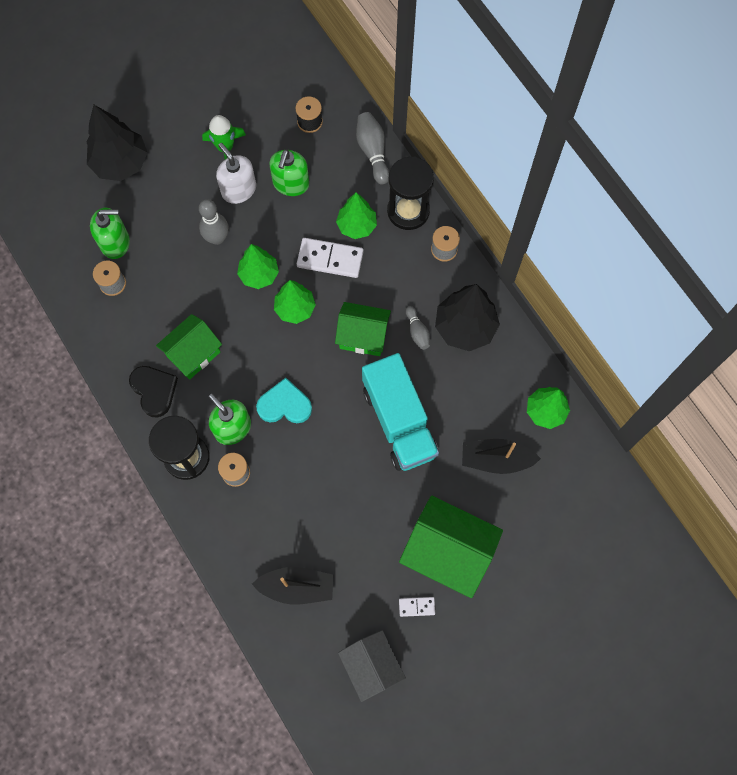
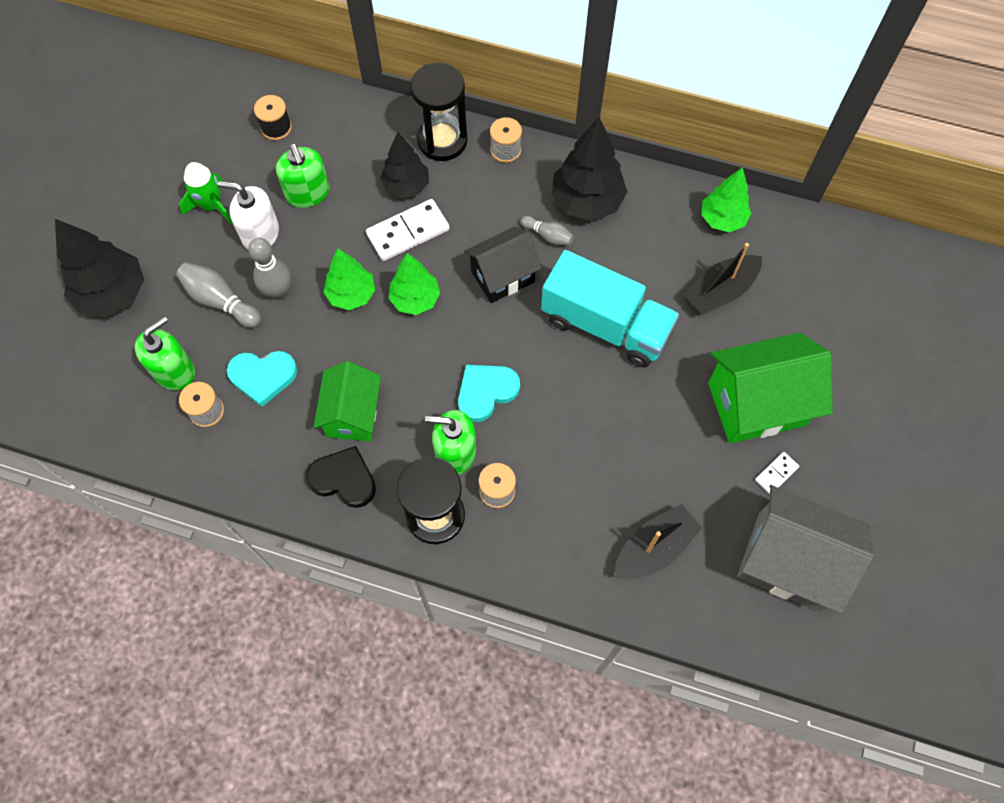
camera: 40 degrees left, 5 degrees down
green house [335,302,391,356] -> black house [464,227,542,303]
green tree [336,192,377,239] -> black tree [380,133,429,198]
grey house [338,630,406,702] -> grey house [737,486,874,614], size x1.54
grey bowling pin [356,112,389,185] -> grey bowling pin moved to [176,262,261,328]
none -> turquoise heart [227,351,297,407]

